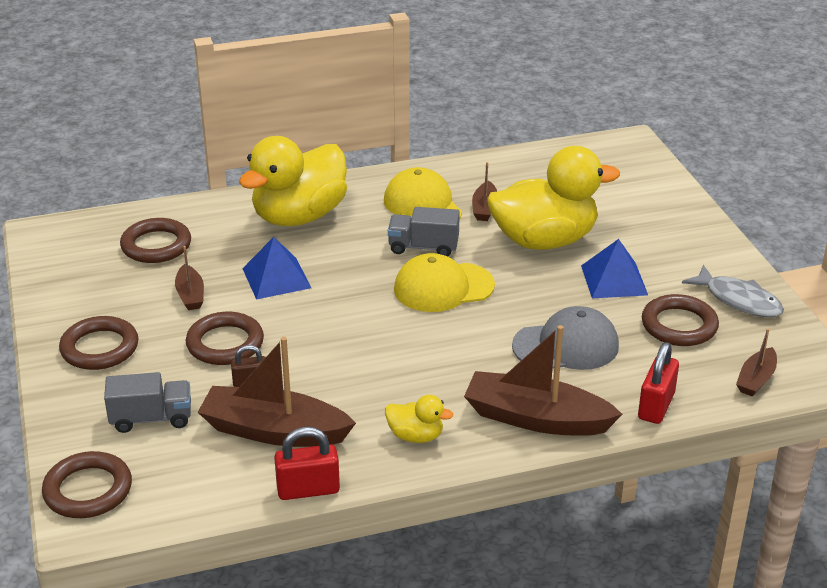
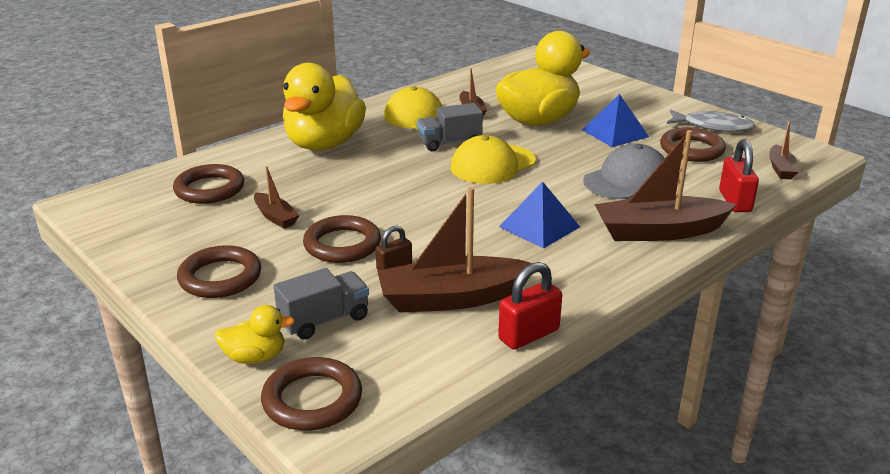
camera: 25 degrees left, 5 degrees down
blue pyramid [242,237,311,300] -> blue pyramid moved to [499,181,580,249]
yellow duck [385,395,453,443] -> yellow duck moved to [215,305,295,364]

